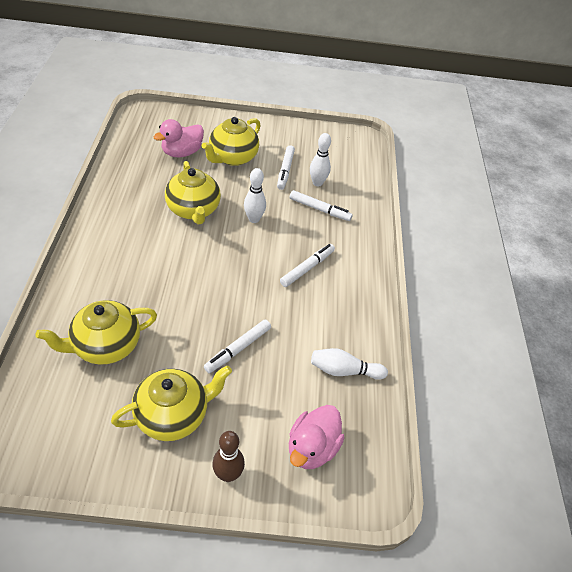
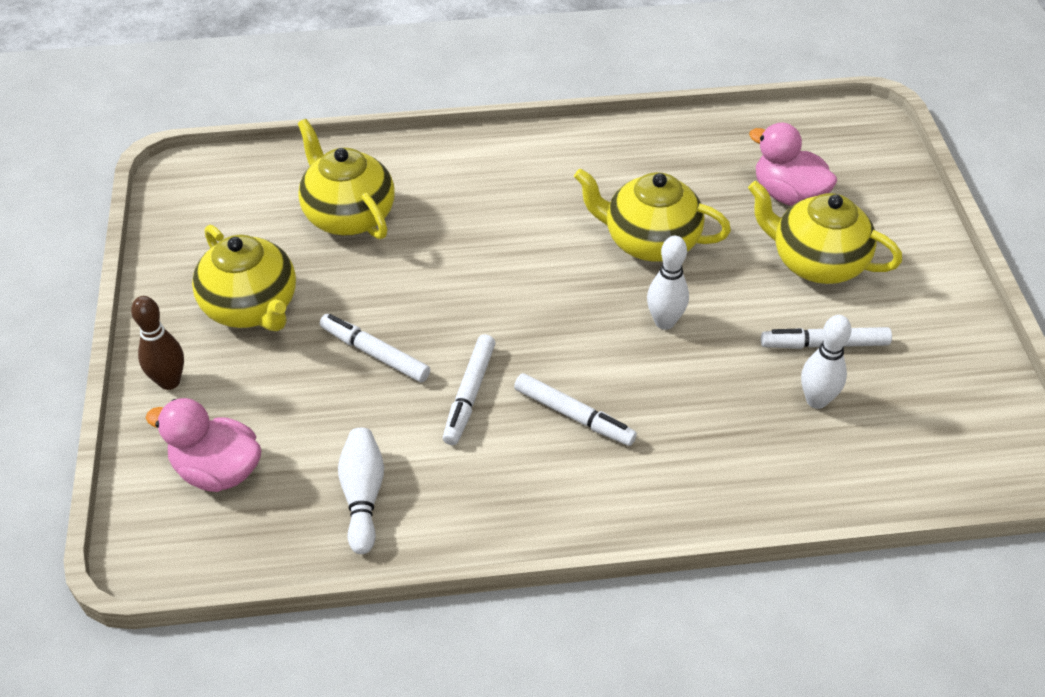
camera: 85 degrees right, 0 degrees up
yellow teapot [165,161,221,224] -> yellow teapot turned 45 degrees clockwise [574,168,731,262]
white marker [290,190,353,221] -> white marker moved to [443,334,495,445]

